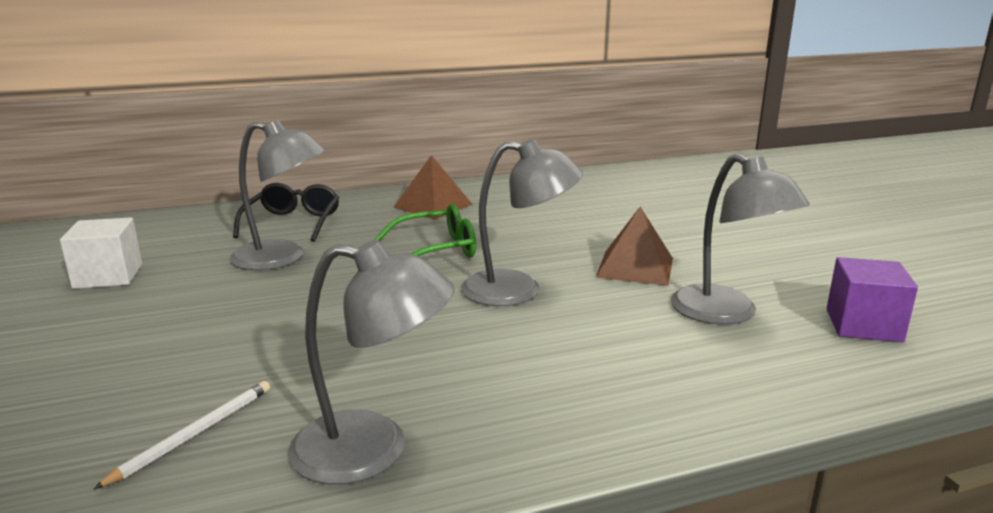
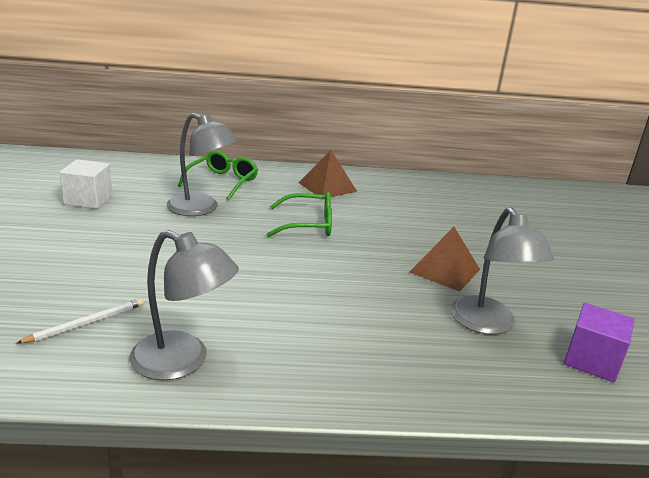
camera: 15 degrees right, 5 degrees up
black glasses [233,183,339,242] -> green glasses [178,150,258,200]
grey lamp [461,138,583,306] -> none

